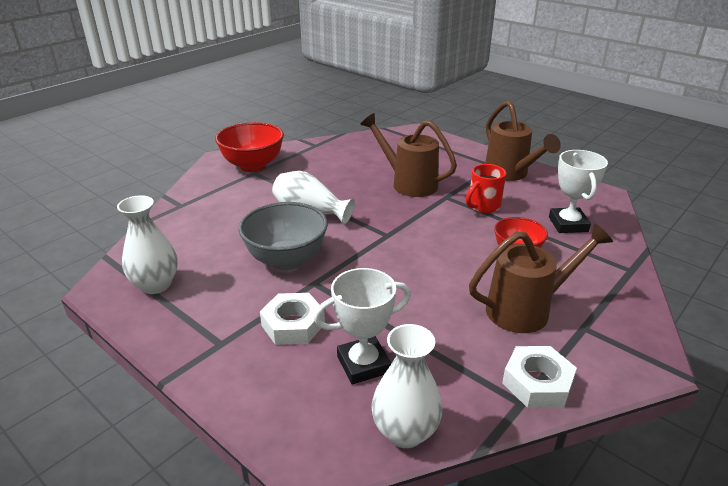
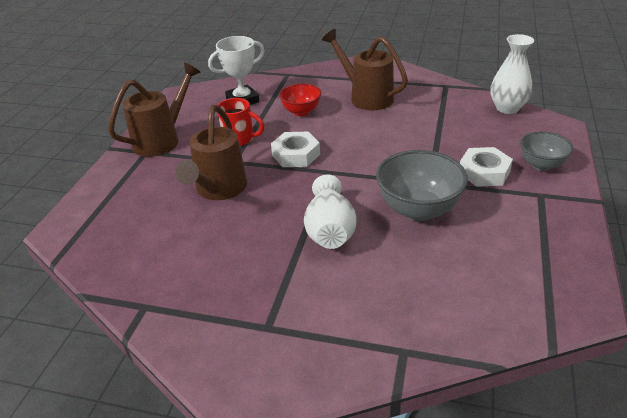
camera: 115 degrees left, 5 degrees up
white vase [117,195,178,294] -> none
red bowl [215,122,284,172] -> none
white trophy [314,268,411,384] -> none
white nut [502,346,577,408] -> white nut moved to [271,132,320,167]
none -> grey bowl [520,131,573,171]

